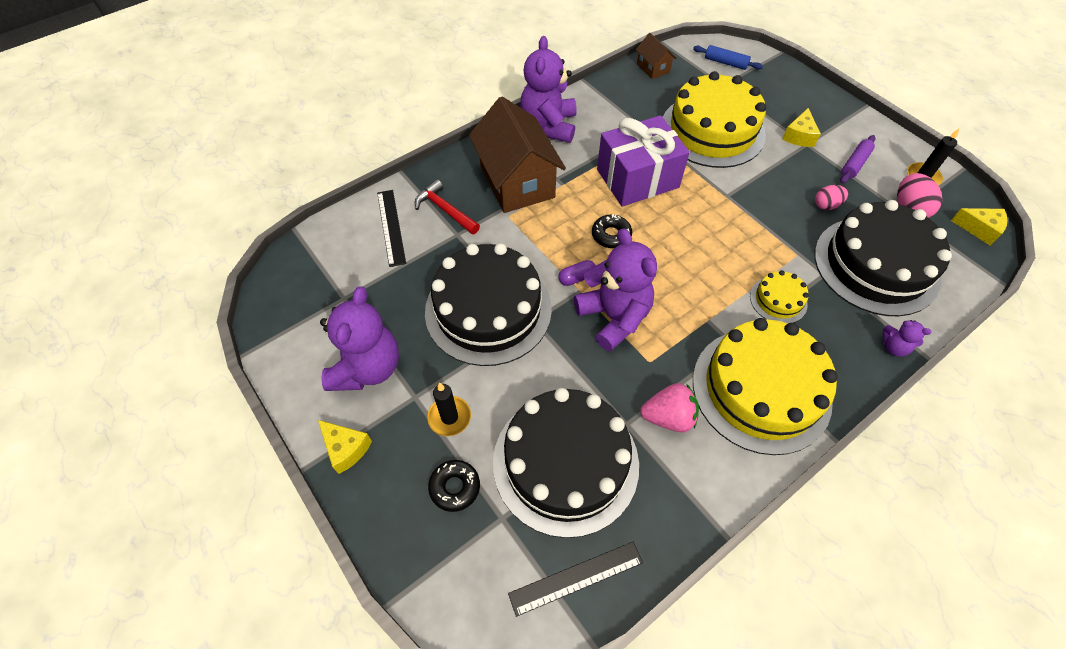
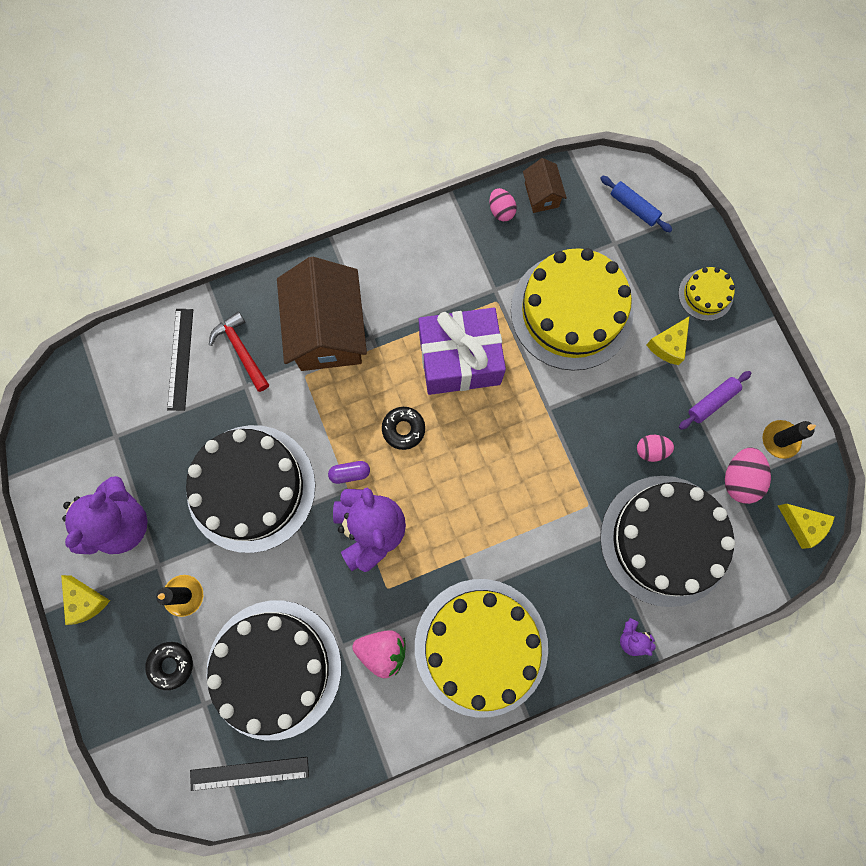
camera: 15 degrees right, 20 degrees up
purple teddy bear [520,36,577,143] -> none
yellow cake [750,270,809,323] -> yellow cake moved to [678,267,735,321]
none -> pink egg [489,188,517,221]

